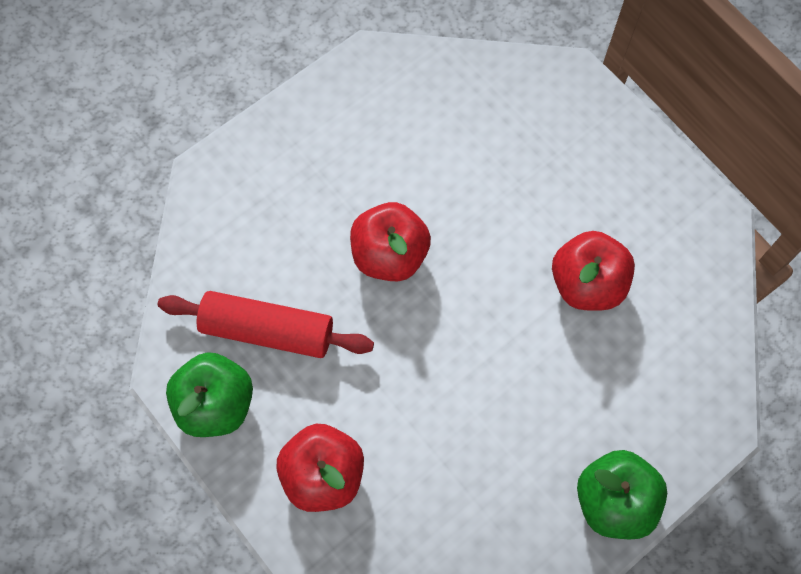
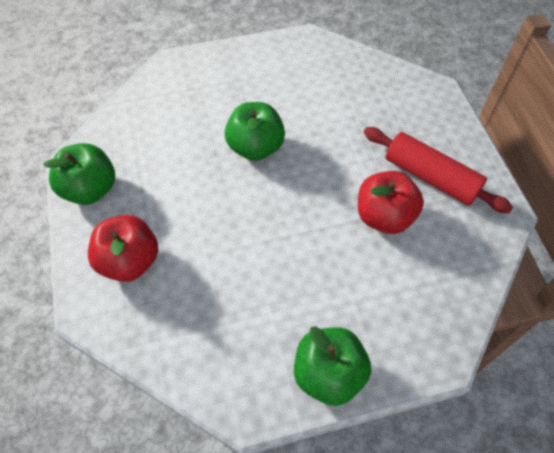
camera: 25 degrees right, 10 degrees down
red rolling pin [158,291,374,358] -> red rolling pin moved to [364,127,513,213]
red apple [350,202,431,281] -> green apple [225,102,285,161]

